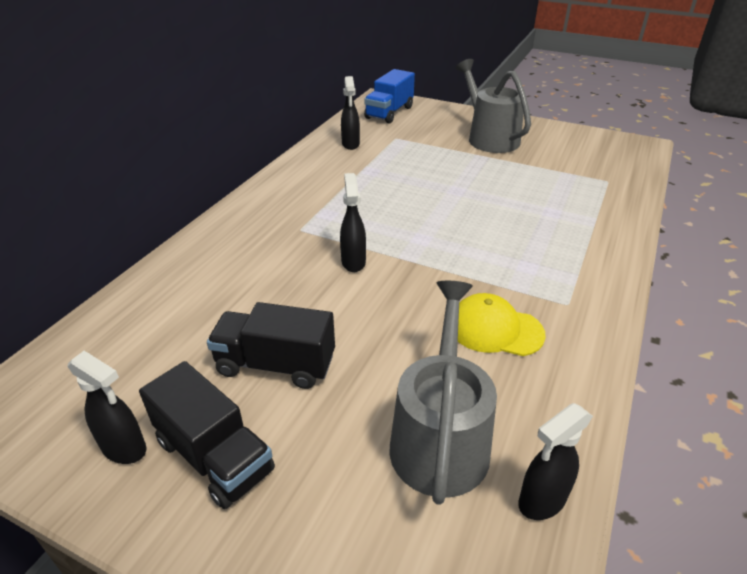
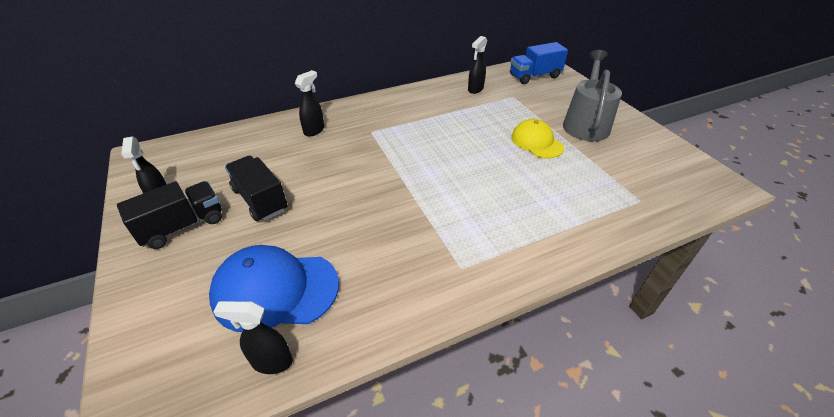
camera: 40 degrees right, 5 degrees up
black truck [139,361,275,509] -> black truck turned 120 degrees counterclockwise [117,181,222,249]
black spray bottle [340,173,366,272] -> black spray bottle moved to [295,70,324,137]
grey watering can [390,281,497,505] -> blue cap [209,245,339,332]
yellow cap [458,293,546,356] -> yellow cap moved to [511,119,564,158]

